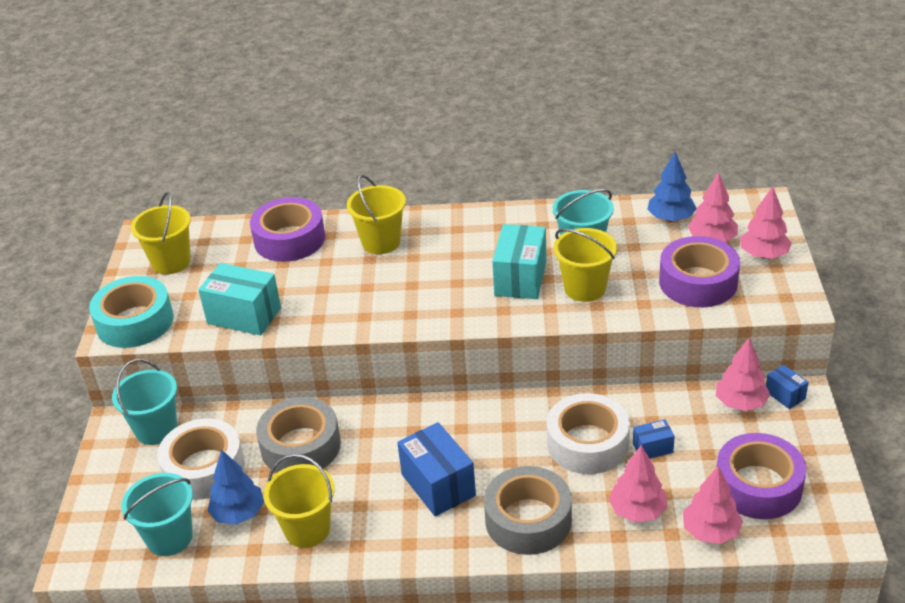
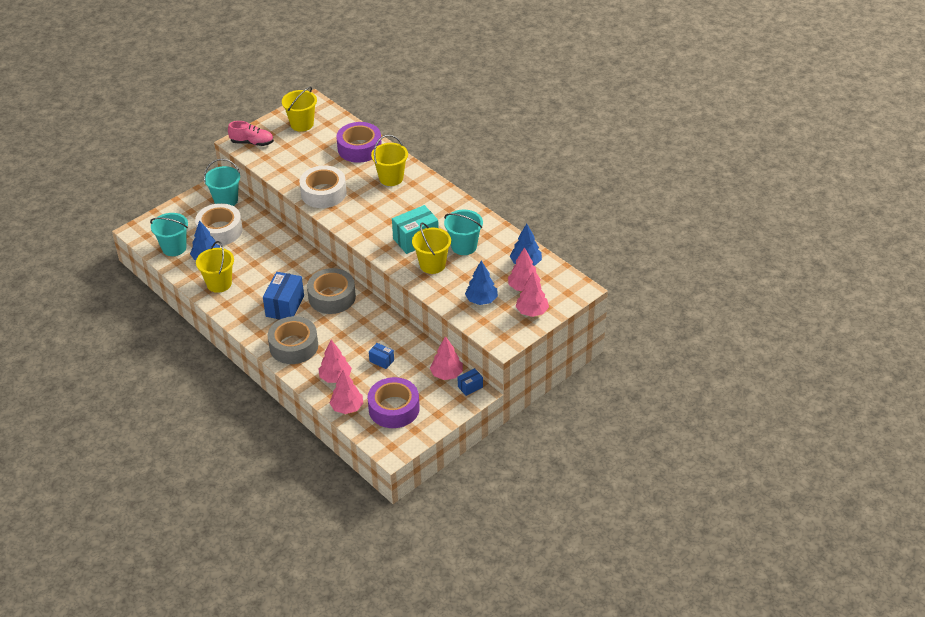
camera: 45 degrees right, 5 degrees up
turquoise tape [89,276,174,348] -> pink shoe [228,121,274,146]
turquoise box [198,263,281,335] -> none
grey tape [256,397,341,473] -> grey tape moved to [307,268,356,314]
white tape [547,393,630,474] -> white tape moved to [299,166,347,208]
purple tape [659,236,740,307] -> blue tree [465,261,498,305]
blue box [766,365,809,409] -> blue box turned 45 degrees clockwise [458,368,483,396]

